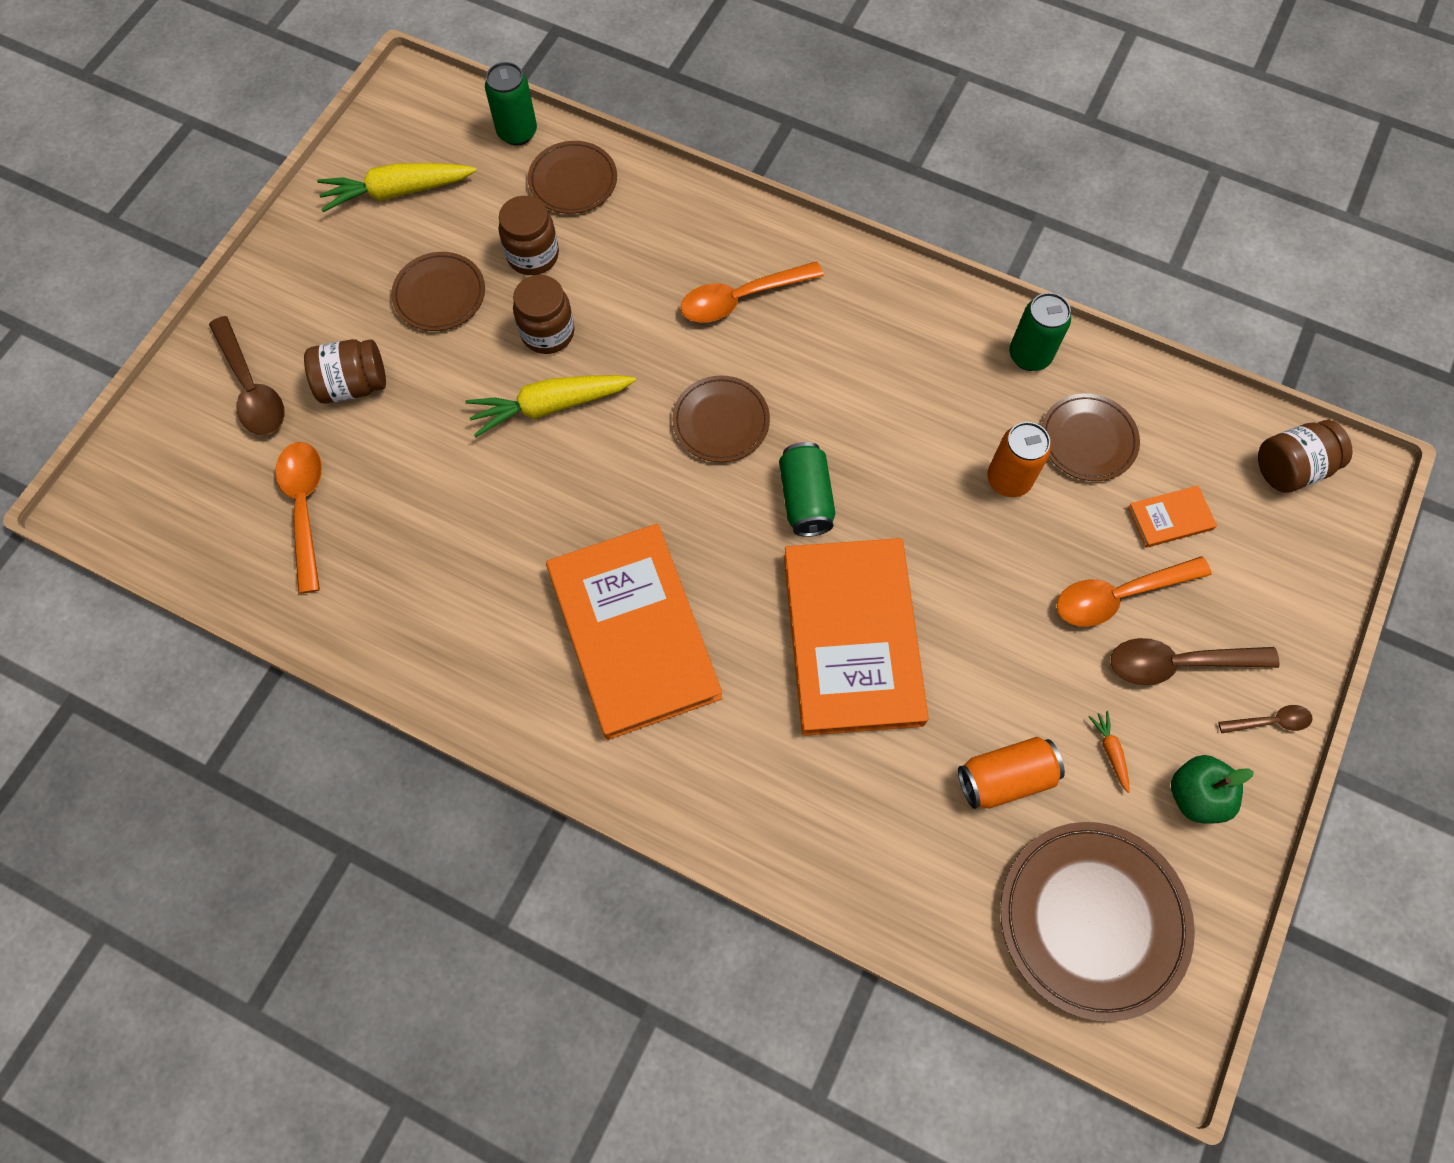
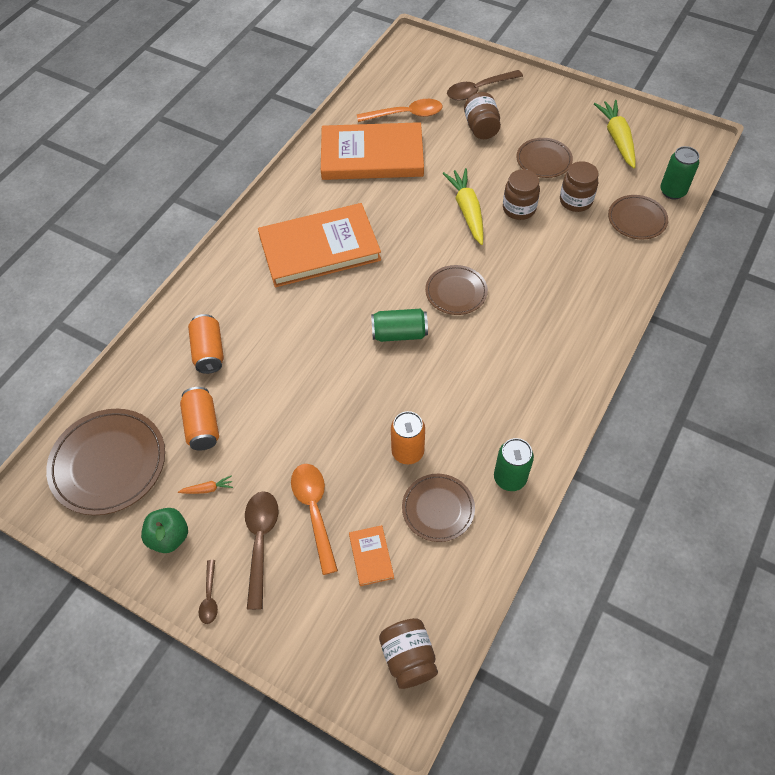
camera: 95 degrees right, 10 degrees down
orange spoon [680,261,824,323] -> none
orange book [784,538,929,736] -> orange book moved to [321,122,424,180]
none -> orange can [188,314,224,374]

